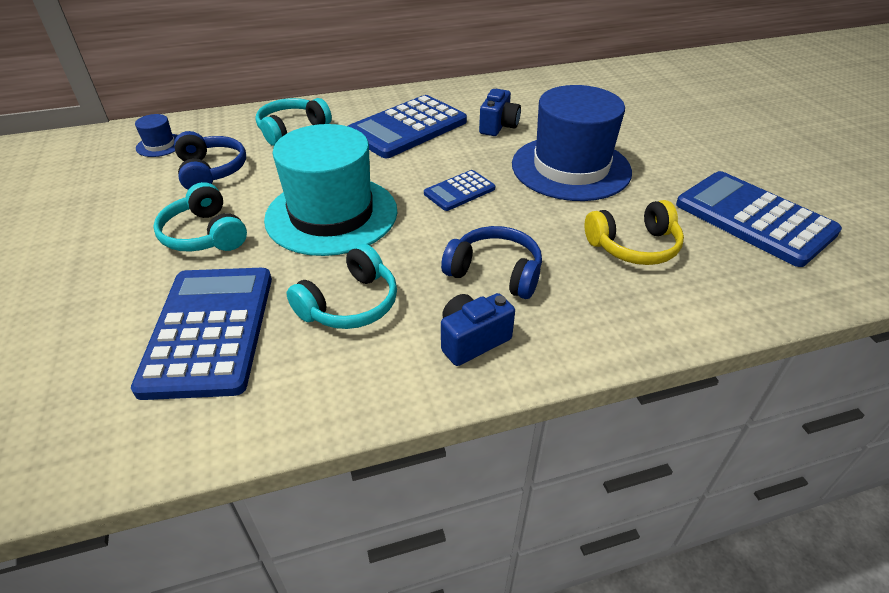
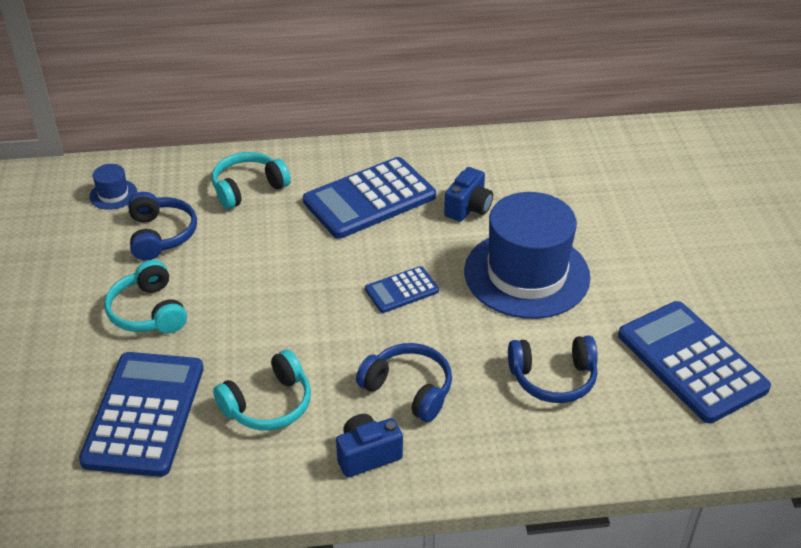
camera: 10 degrees right, 0 degrees up
turquoise hat [264,124,397,256] -> none
yellow headphones [585,200,684,265] -> blue headphones [508,335,598,403]

